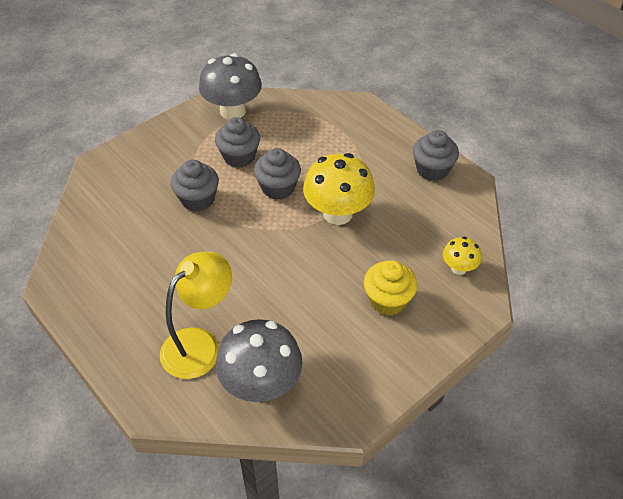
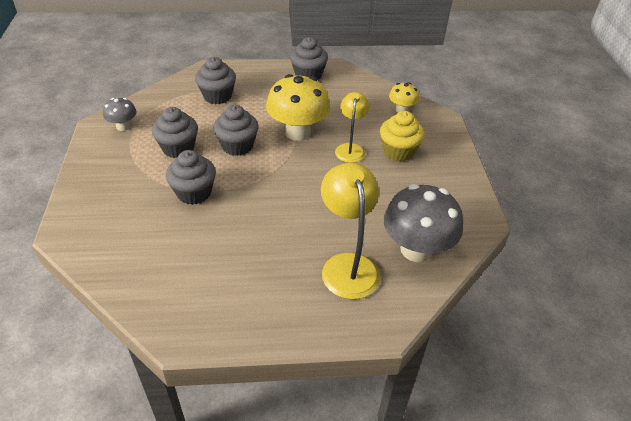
camera: 55 degrees left, 5 degrees down
grey mushroom [199,53,262,119] -> grey mushroom [103,98,136,131], size x0.51
none -> grey cupcake [195,57,236,104]
none -> yellow lamp [335,92,369,163]

